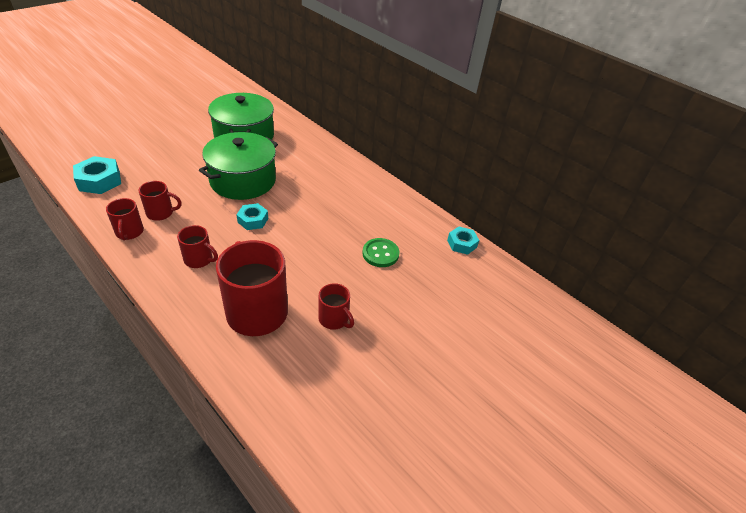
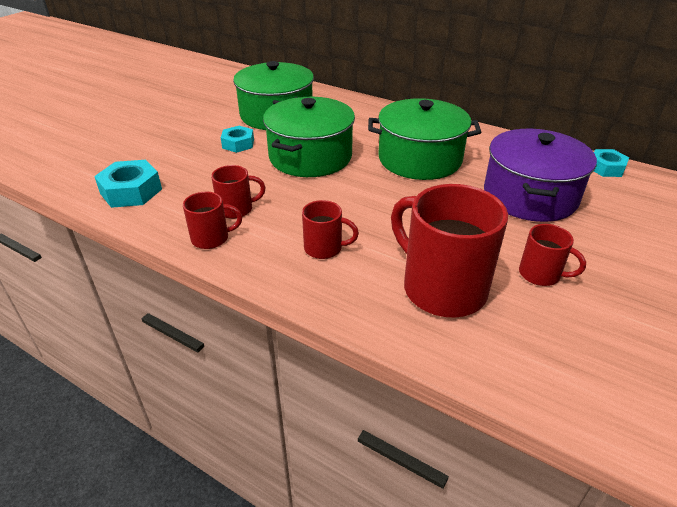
camera: 10 degrees left, 5 degrees down
red mug [106,198,144,240] -> red mug turned 75 degrees counterclockwise [183,192,242,249]
turquoise nut [236,203,268,230] -> turquoise nut moved to [221,126,254,153]
green button [362,238,399,267] -> purple pot [484,129,597,222]
none -> green pot [368,98,481,180]

